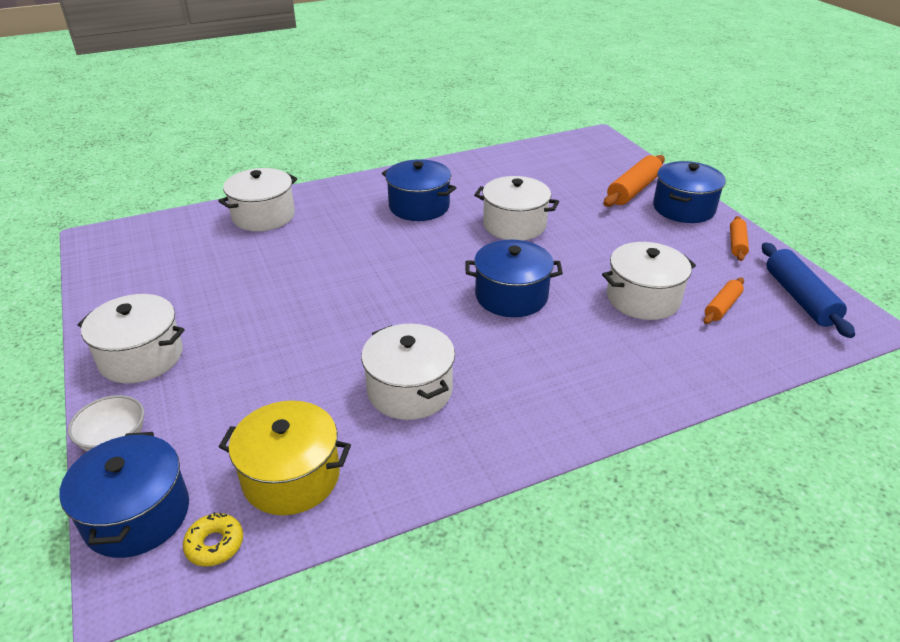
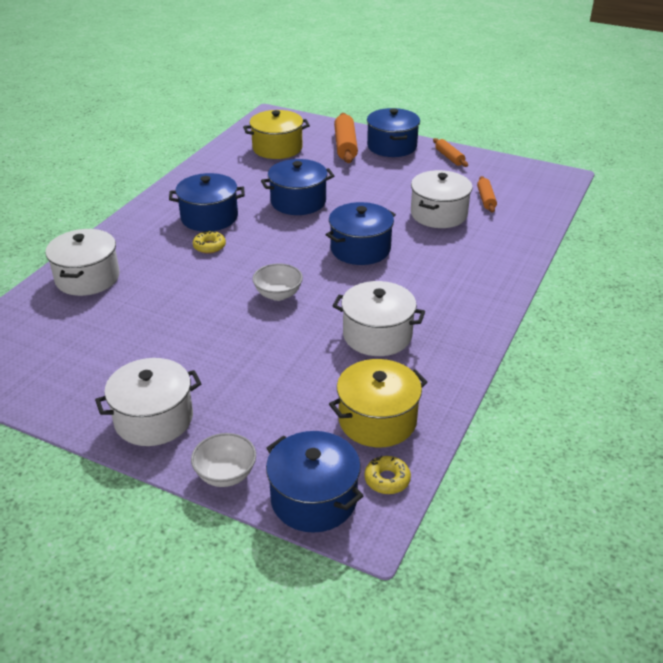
camera: 40 degrees left, 0 degrees up
white pot [474,176,559,240] -> blue pot [261,159,334,215]
blue rolling pin [762,242,855,338] -> none
none -> yellow donut [193,231,226,254]
none -> yellow pot [243,110,310,159]
none -> white bowl [252,263,303,301]

